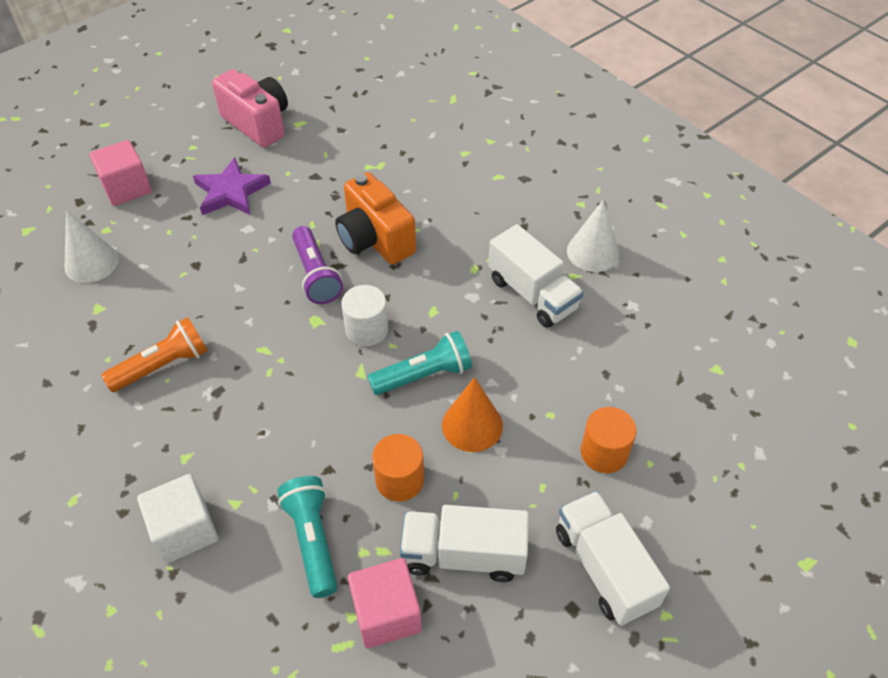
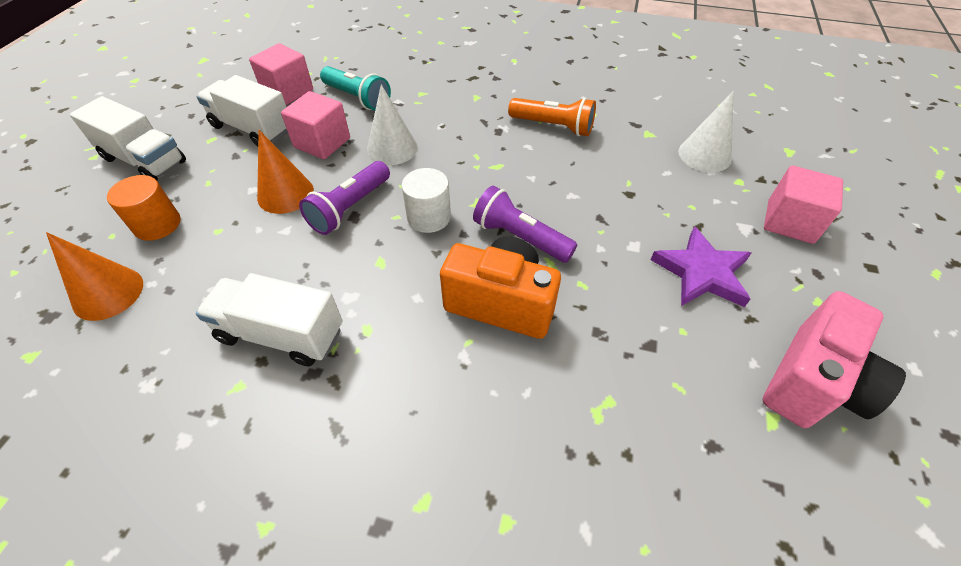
camera: 145 degrees right, 0 degrees up
orange flashlight [101,317,208,392] -> orange flashlight turned 90 degrees counterclockwise [508,98,596,136]
white cube [137,474,218,563] -> none
pink camera [212,69,288,148] -> pink camera turned 60 degrees counterclockwise [763,291,906,428]
turquoise flashlight [368,331,472,395] -> purple flashlight [299,161,390,235]
orange cylinder [372,434,424,502] -> pink cube [281,91,350,159]
white truck [400,505,529,582] -> white truck turned 120 degrees counterclockwise [197,75,288,146]
white cone [567,199,620,272] -> white cone moved to [367,84,418,165]
none -> orange cone [46,232,143,321]

